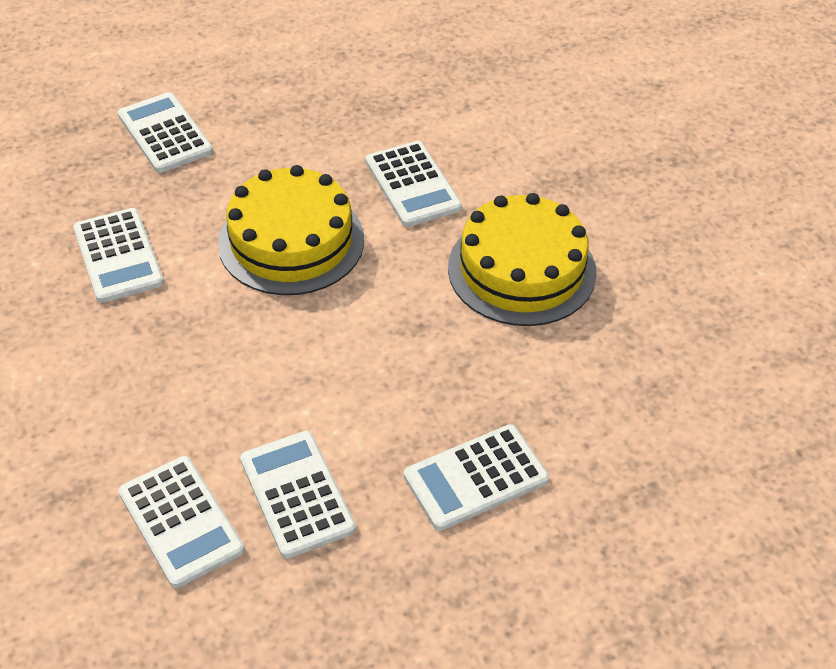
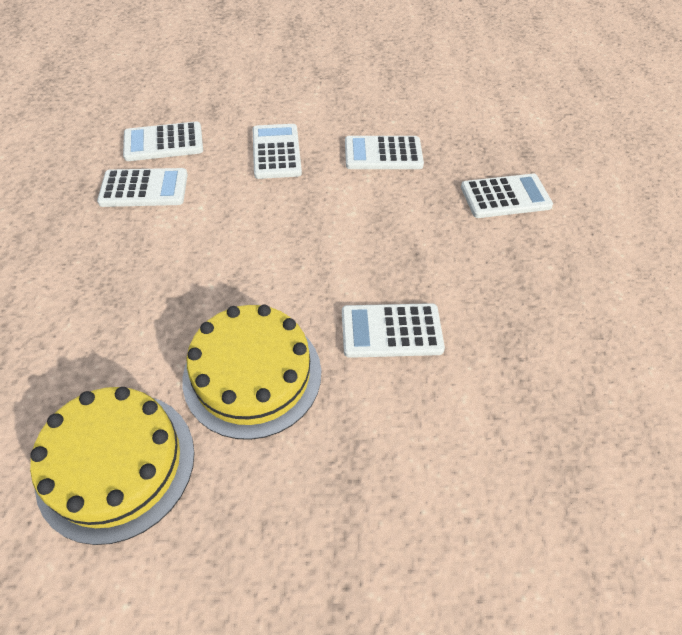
camera: 110 degrees right, 5 degrees up
yellow cake [218,165,364,295] -> yellow cake moved to [30,387,194,545]
white calculator [404,424,549,531] -> white calculator moved to [252,124,302,179]

